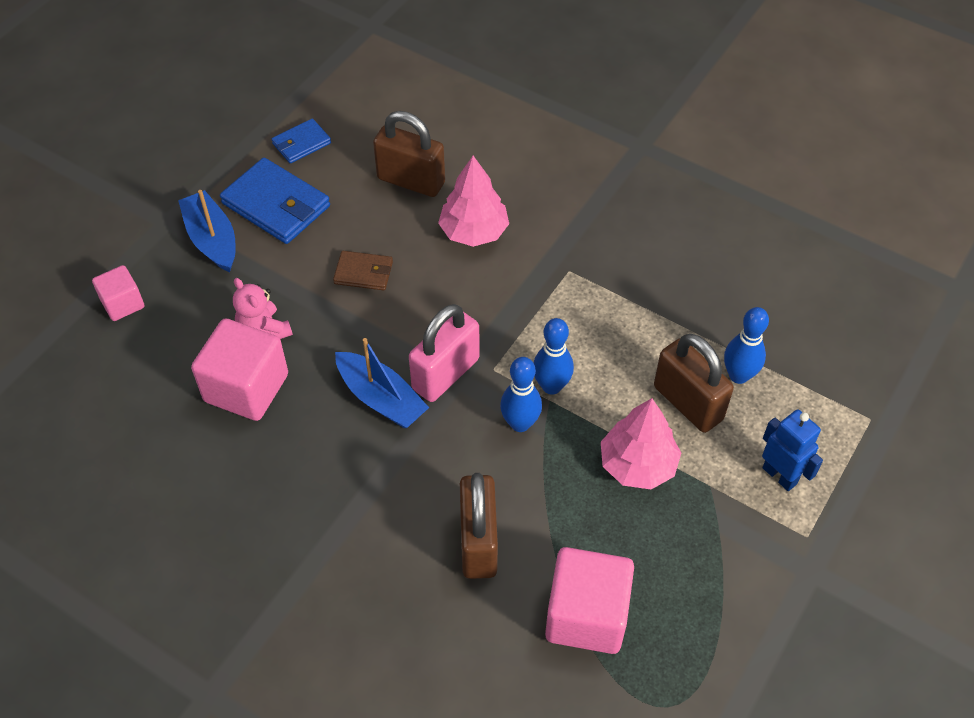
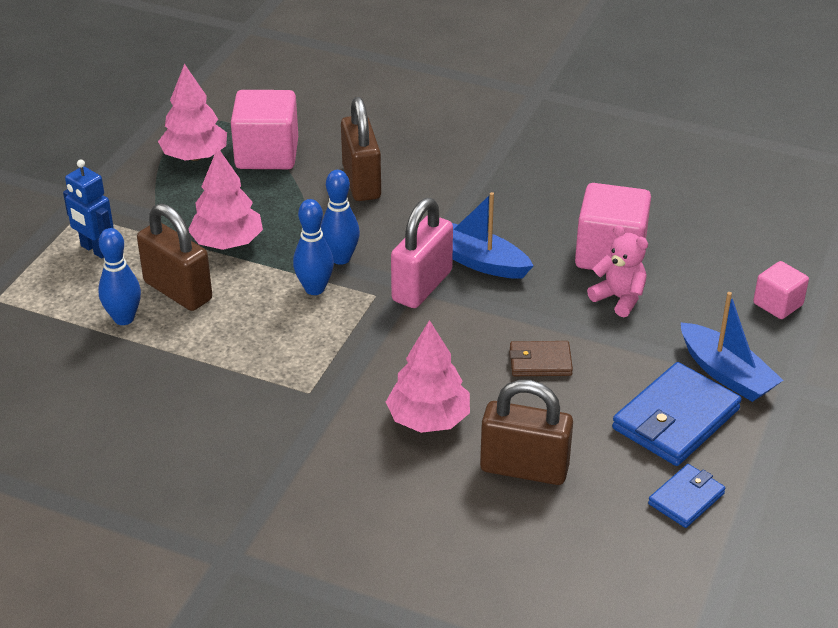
camera: 170 degrees right, 15 degrees down
blue wallet [220,158,330,244] -> blue wallet turned 75 degrees counterclockwise [612,362,742,466]
none -> pink tree [158,64,227,161]

